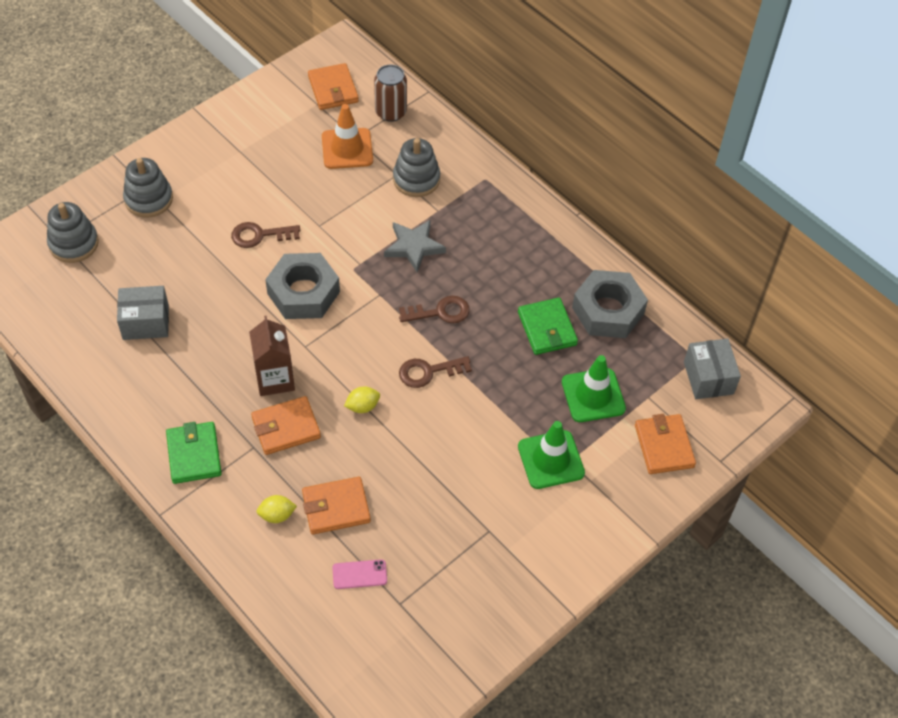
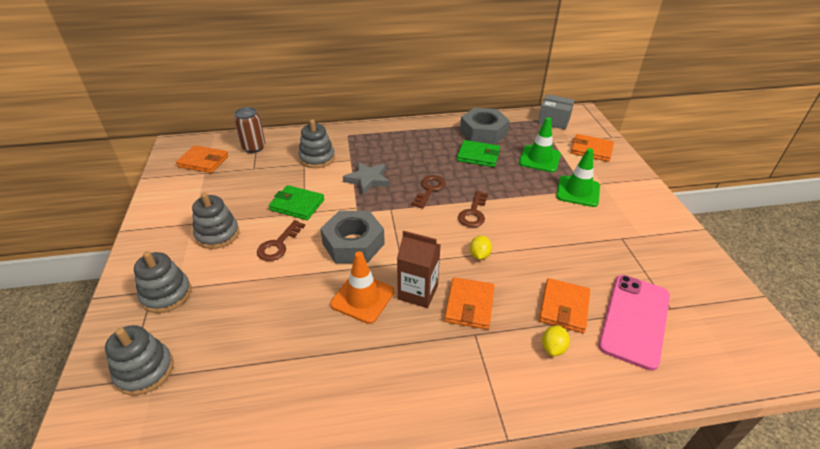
camera: 55 degrees left, 15 degrees down
grey box [117,286,169,340] -> none
green wallet [166,422,222,484] -> green wallet moved to [269,185,324,220]
orange traffic cone [322,104,373,169] -> orange traffic cone moved to [330,251,394,324]
pink phone [332,559,387,589] -> pink phone [598,275,670,371], size x2.29
none -> grey stacking toy [192,193,239,249]

